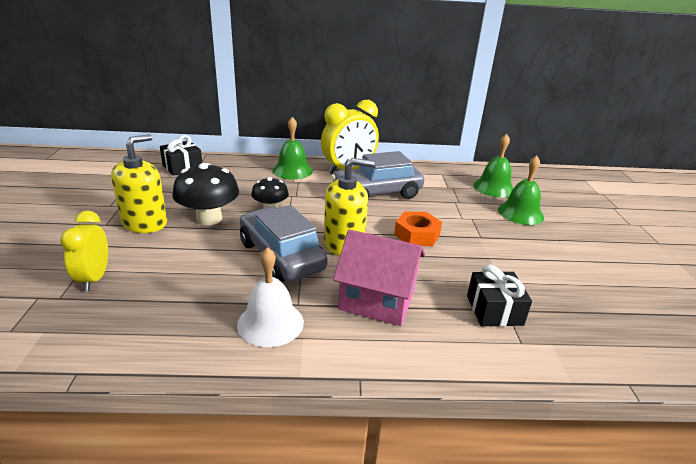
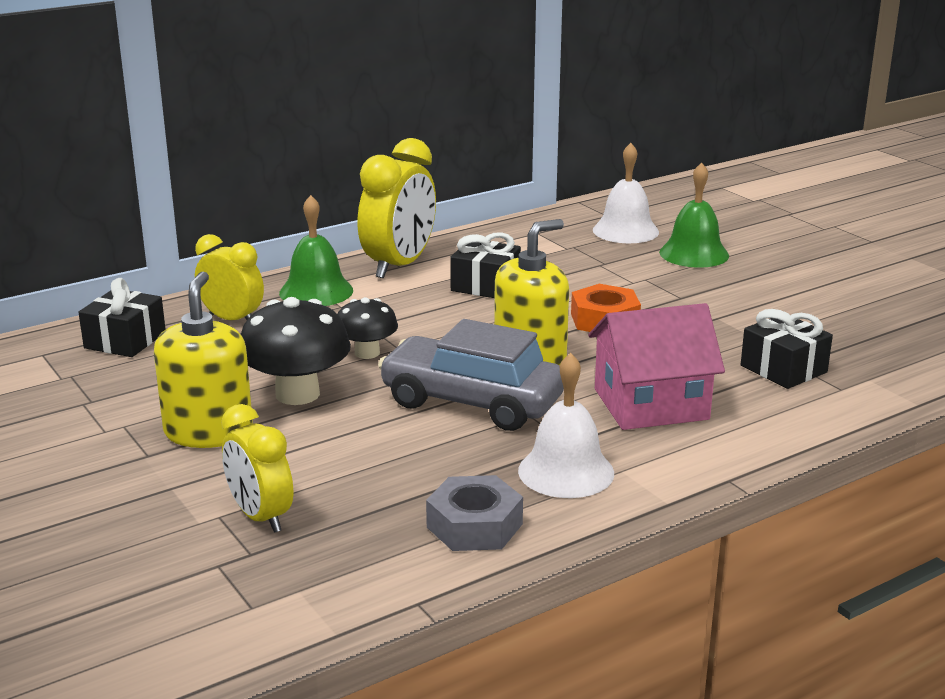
camera: 30 degrees left, 5 degrees down
grey car [331,151,424,200] -> black gift [450,232,521,298]
green bell [473,134,513,197] -> white bell [593,143,659,243]
none -> yellow clock [195,234,264,320]
none -> grey nut [426,475,523,551]

